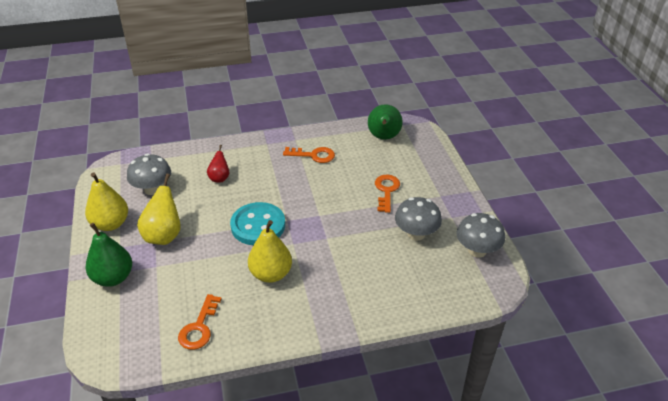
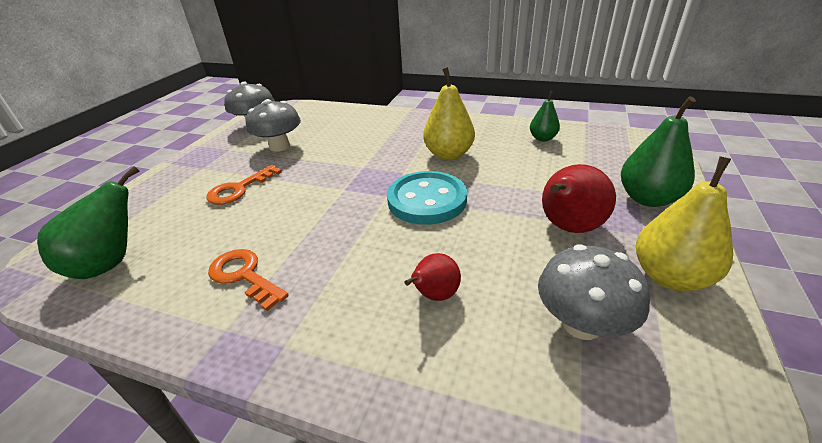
camera: 145 degrees left, 5 degrees down
yellow pear [137,173,181,245] -> red pear [542,164,616,233]
orange key [178,294,222,350] -> green pear [530,90,560,142]

